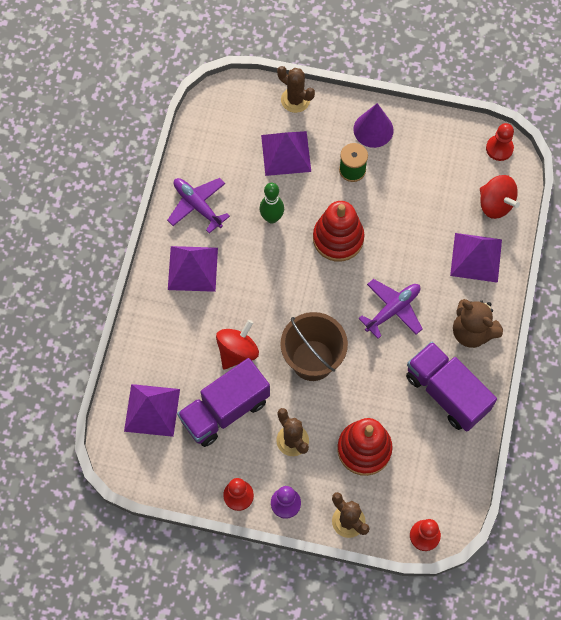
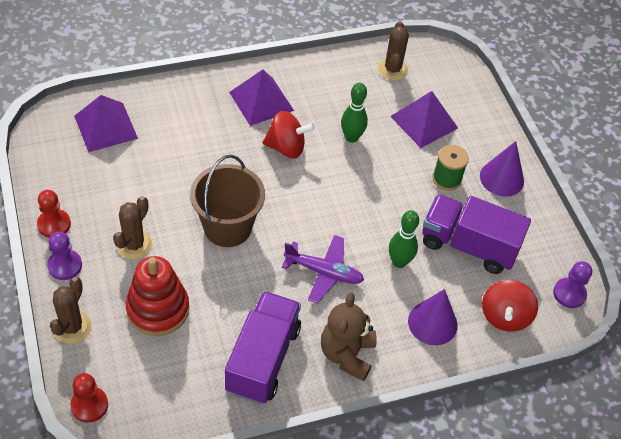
camera: 55 degrees right, 15 degrees down
purple plane [167,178,230,233] -> none
purple truck [177,358,270,447] -> purple truck moved to [422,194,531,274]
red spinning top [216,320,259,369] -> red spinning top moved to [262,111,315,158]
brown cactus [277,66,315,113] -> brown cactus moved to [378,21,409,80]
red stacking toy [313,201,364,262] -> none
purple pyramid [450,233,502,283] -> purple cone [408,289,458,345]
red pawn [486,123,514,161] -> purple pawn [553,261,592,308]
none -> green bowling pin [389,210,419,268]

